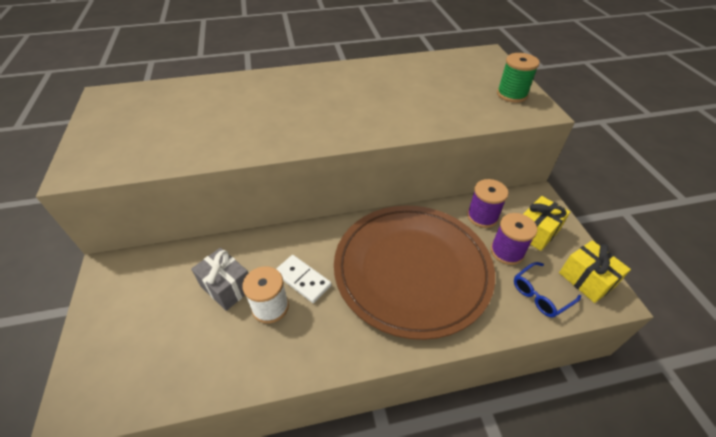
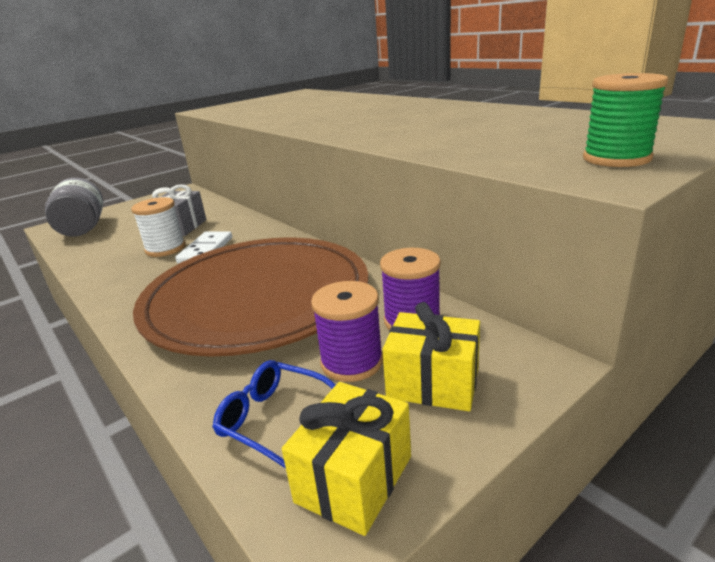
camera: 65 degrees right, 20 degrees down
none -> grey jar [45,178,103,237]

